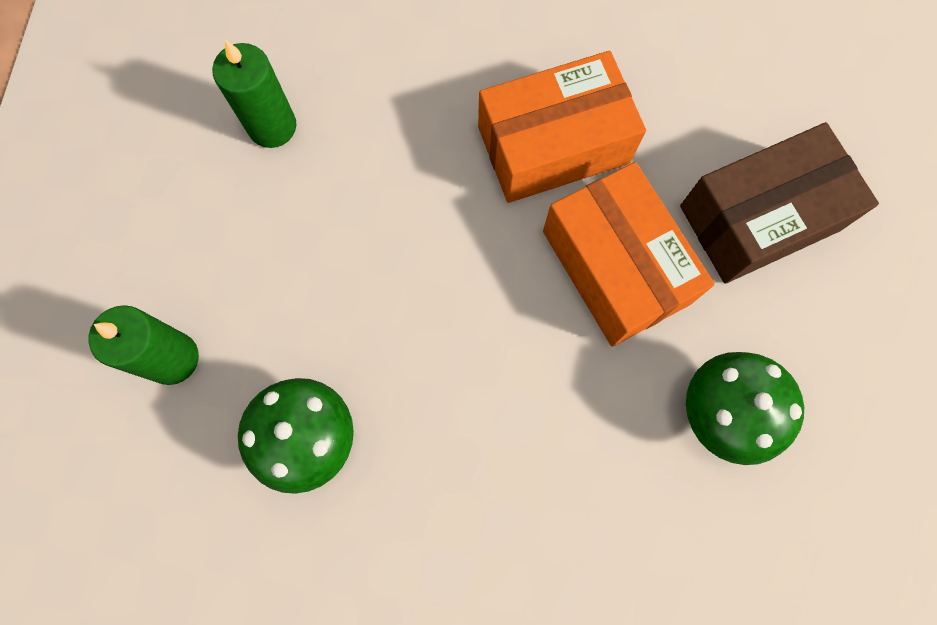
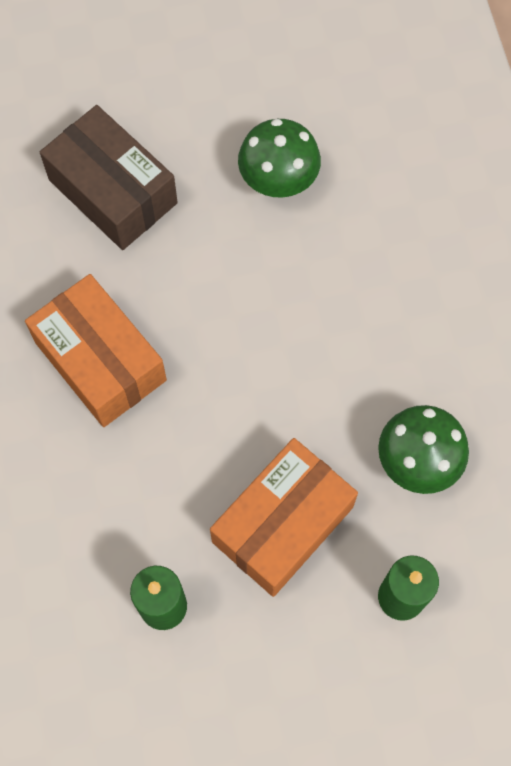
camera: 110 degrees left, 5 degrees down
orange box [543,162,715,347] -> orange box moved to [210,438,358,597]

